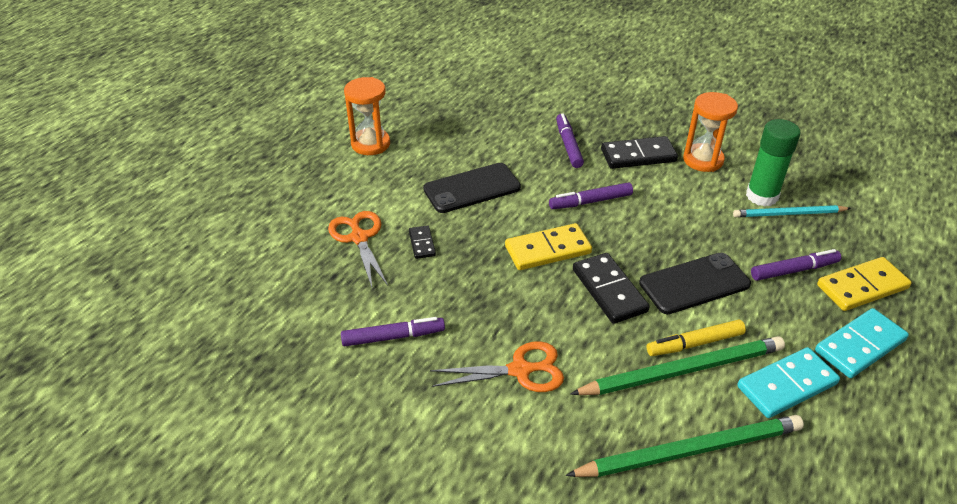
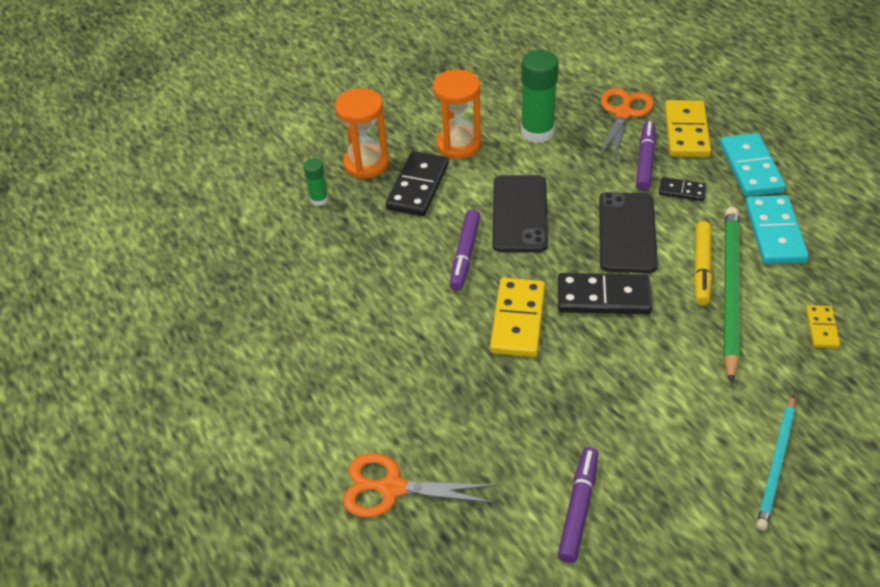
camera: 60 degrees left, 5 degrees up
orange hourglass [344,77,390,155] -> orange hourglass moved to [335,88,389,179]
black domino [409,225,436,259] -> black domino moved to [659,177,707,201]
black phone [423,163,521,213] -> black phone moved to [492,175,548,252]
orange scissors [430,341,564,392] -> orange scissors moved to [599,88,654,162]
purple marker [556,113,584,168] -> none
green pencil [566,415,804,477] -> yellow domino [806,305,840,348]
turquoise pencil [733,205,851,217] -> turquoise pencil moved to [756,395,795,530]
none -> green glue stick [304,159,328,206]

